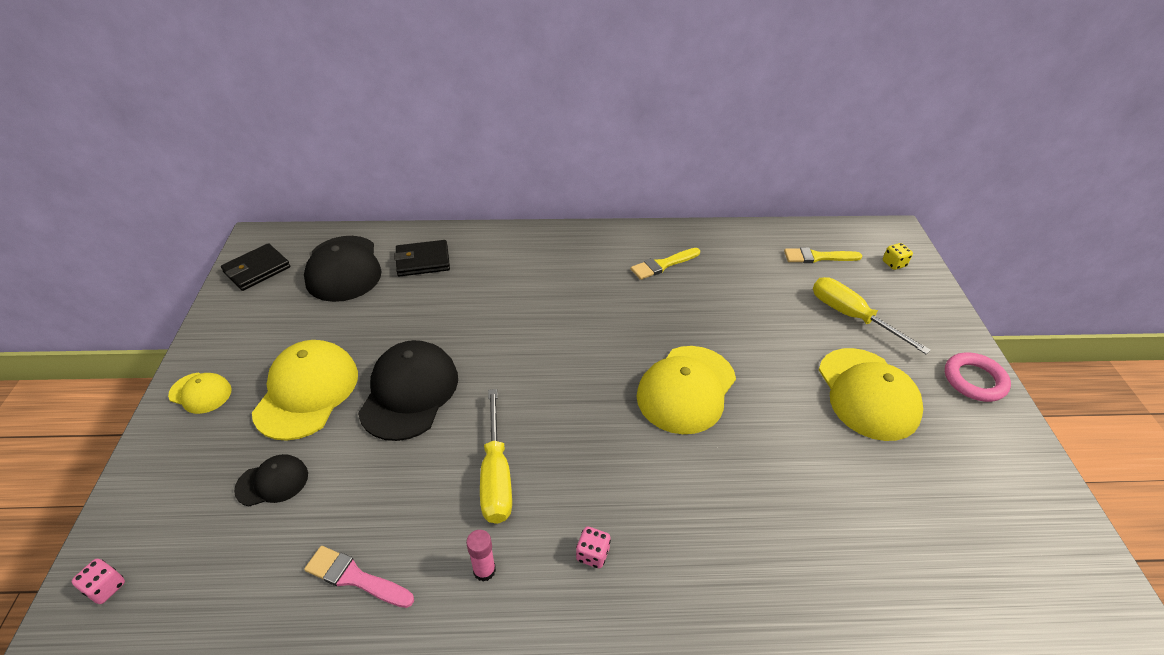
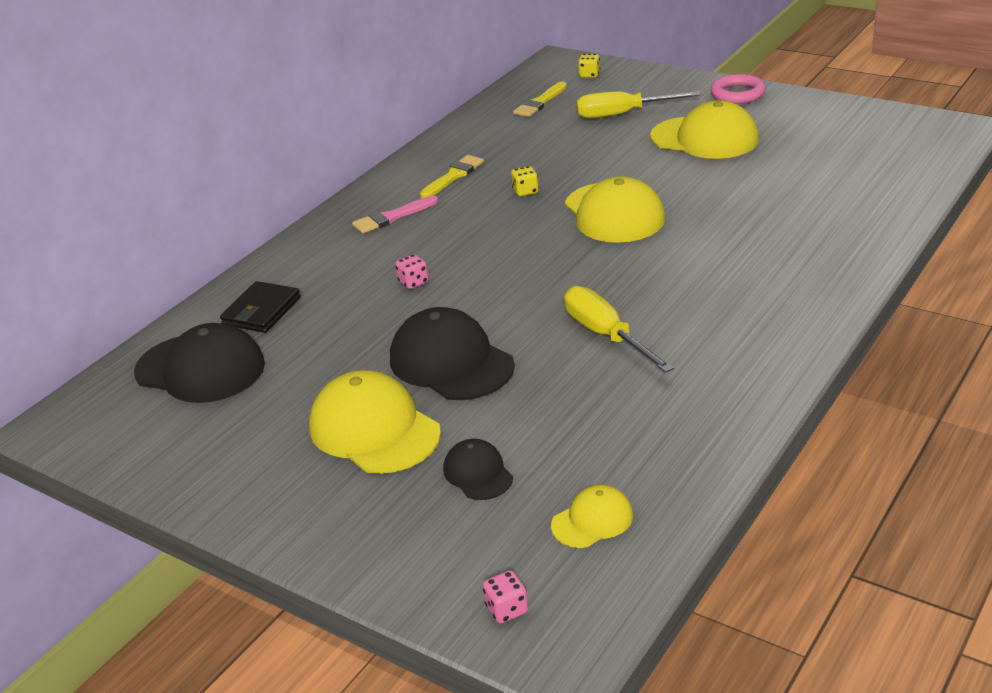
camera: 50 degrees left, 10 degrees down
yellow cap [168,373,232,414] -> yellow cap moved to [551,484,633,548]
black wallet [221,243,290,291] -> none
black cap [234,454,308,507] -> black cap turned 45 degrees counterclockwise [443,439,513,500]
pink brush [304,546,414,608] -> pink brush moved to [352,195,438,234]
pink glue stick [466,530,496,582] -> none
yellow screwdriver [480,389,512,524] -> yellow screwdriver turned 150 degrees counterclockwise [564,286,674,373]
pink dice [576,527,611,568] -> pink dice moved to [395,254,429,289]
yellow brush [631,248,700,280] -> yellow brush turned 150 degrees counterclockwise [420,155,484,198]
none -> yellow dice [511,166,539,196]

